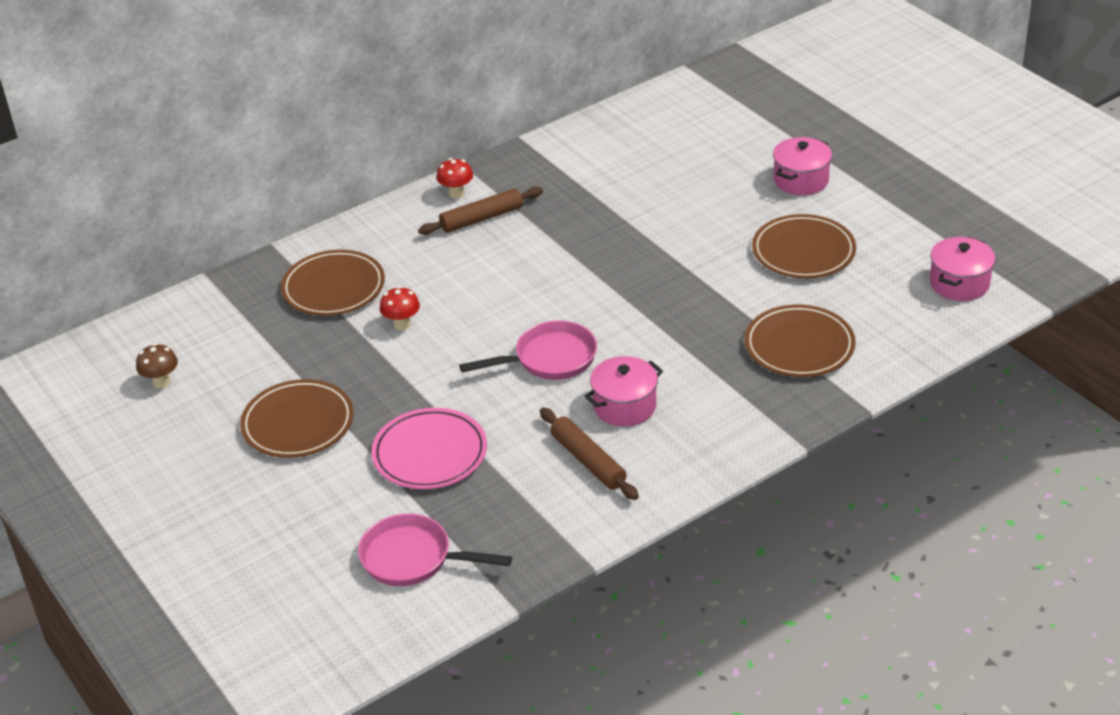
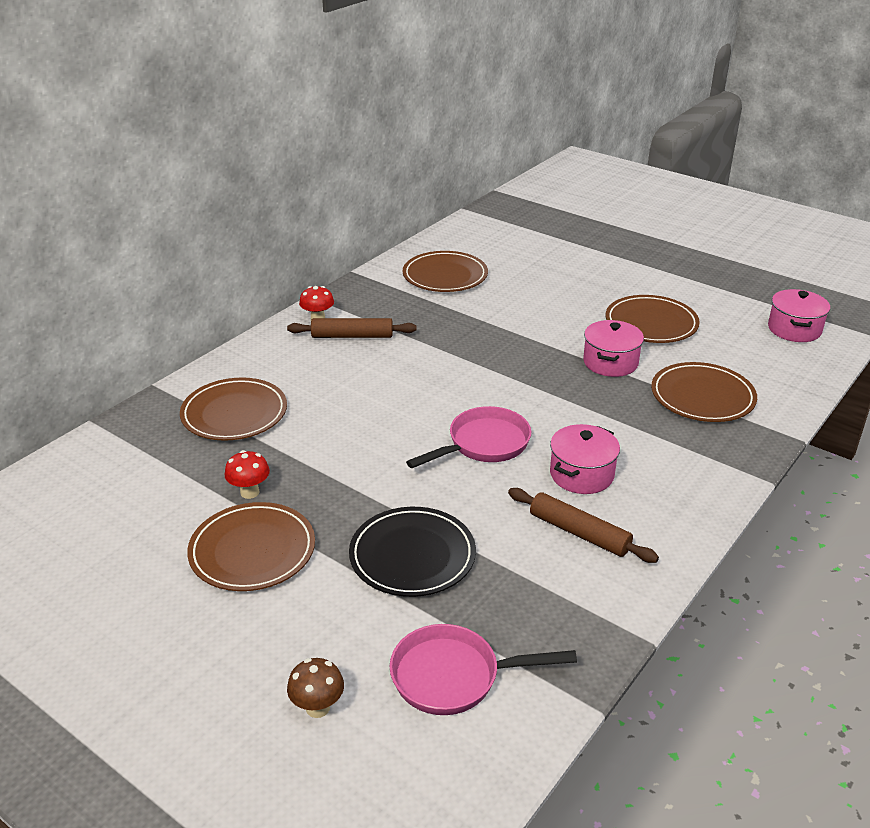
camera: 20 degrees left, 5 degrees down
brown mushroom [136,343,178,388] -> brown mushroom moved to [287,658,344,718]
pink plate [371,408,487,489] -> black plate [349,507,476,597]
red mushroom [380,286,420,331] -> red mushroom moved to [224,450,270,499]
brown rolling pin [418,187,543,235] -> brown rolling pin turned 45 degrees clockwise [287,318,417,338]
pink pot [773,137,832,195] -> pink pot moved to [583,320,644,377]
none -> brown plate [403,251,488,292]

